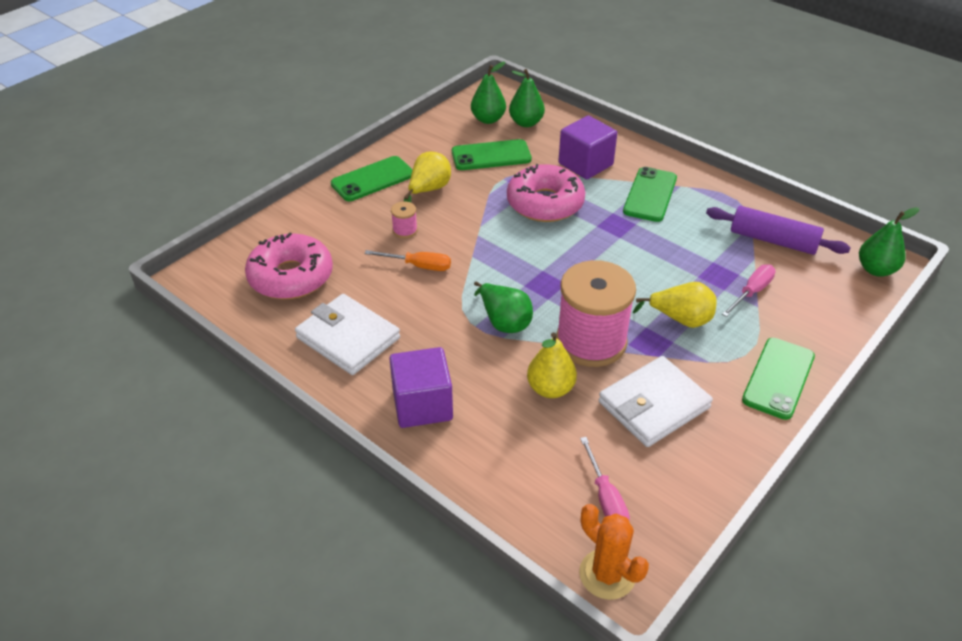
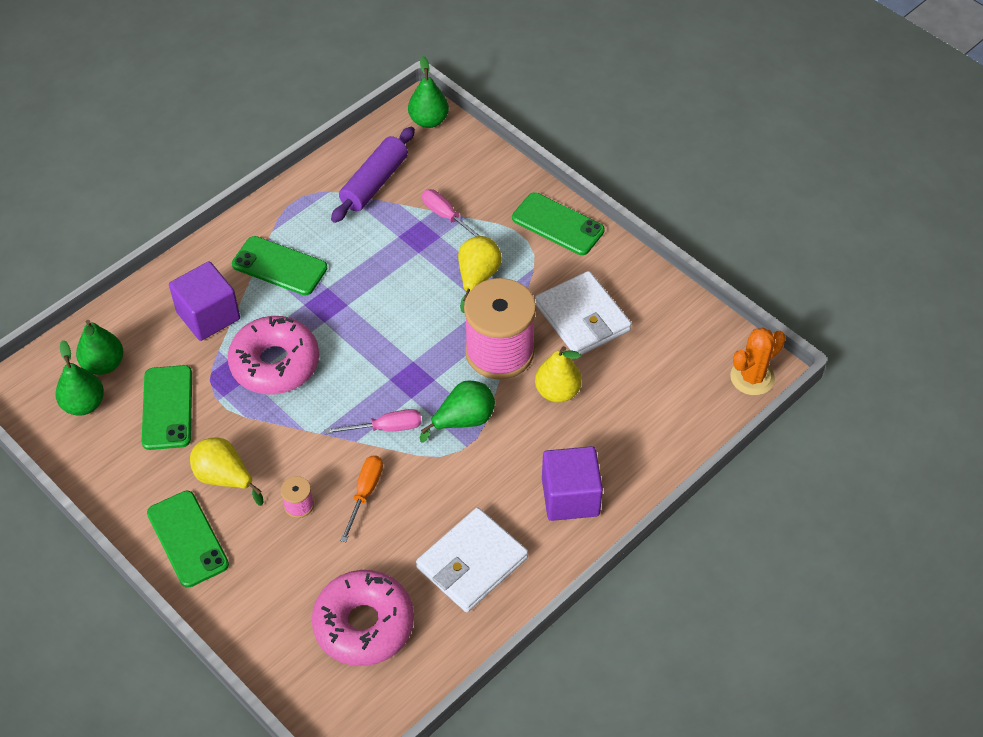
camera: 85 degrees left, 10 degrees up
pink screwdriver [580,437,630,520] -> pink screwdriver moved to [324,409,422,434]

